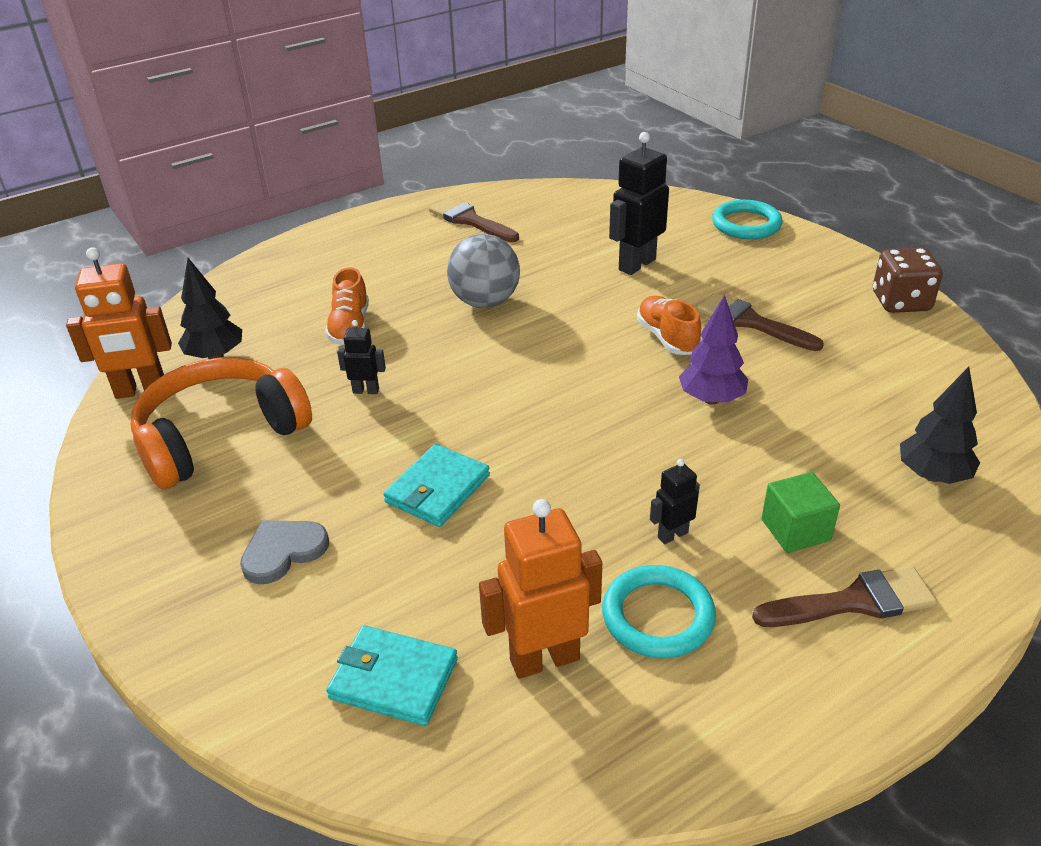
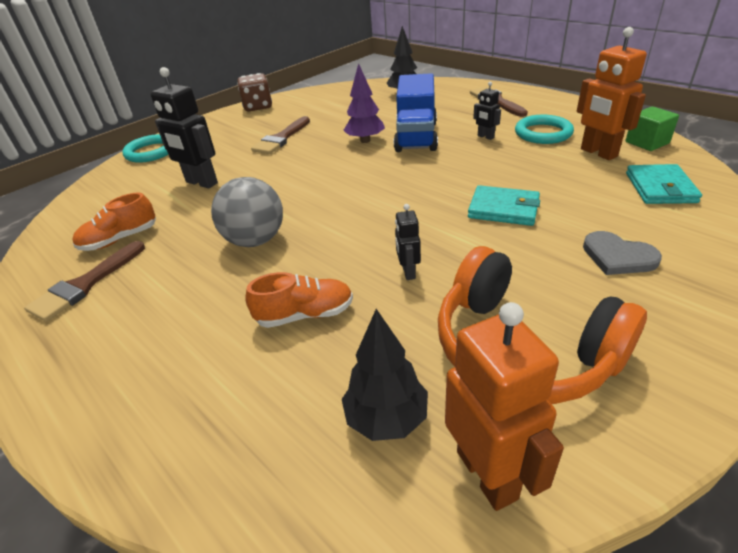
camera: 100 degrees left, 0 degrees up
orange shoe [637,296,701,355] -> orange shoe moved to [73,192,156,251]
green cube [762,472,840,553] -> green cube moved to [625,106,679,151]
none -> blue truck [394,73,438,152]

